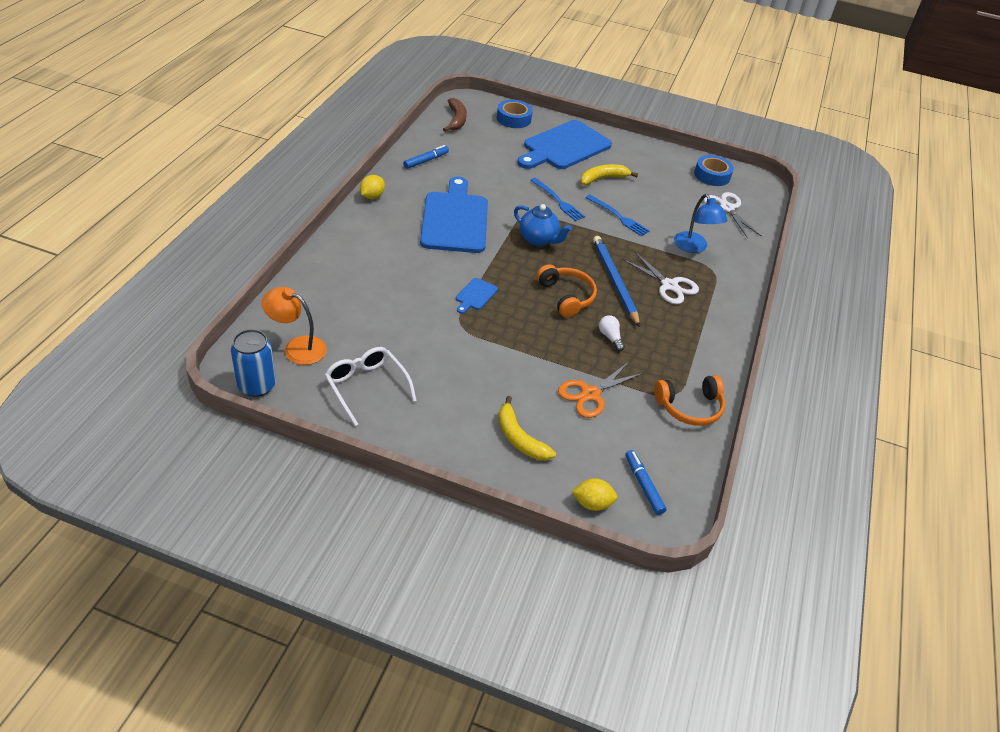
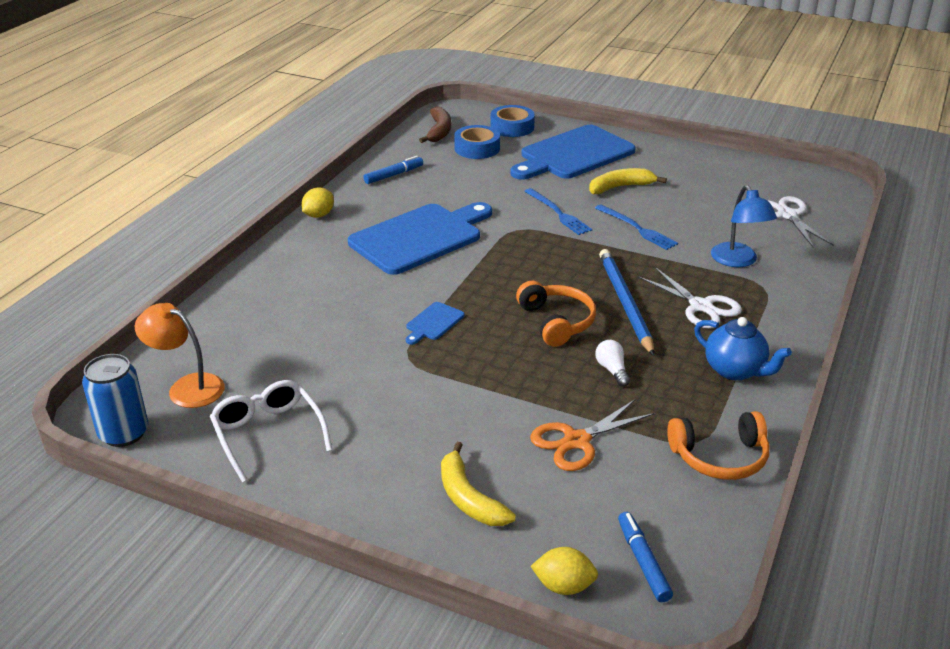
camera: 10 degrees right, 10 degrees down
blue cutting board [420,177,488,253] -> blue cutting board turned 45 degrees clockwise [348,202,492,275]
blue teapot [514,204,572,246] -> blue teapot moved to [694,317,792,381]
blue tape [694,155,734,186] -> blue tape moved to [454,125,500,159]

